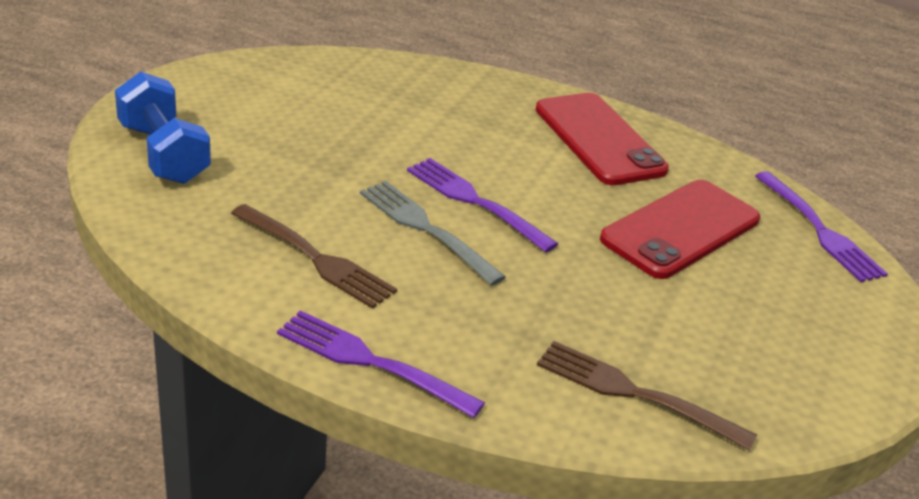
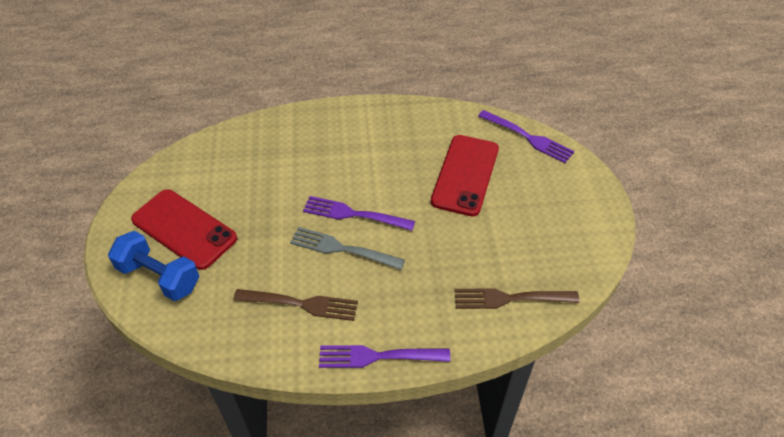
camera: 25 degrees left, 15 degrees up
red phone [536,93,669,185] -> red phone moved to [131,189,237,270]

